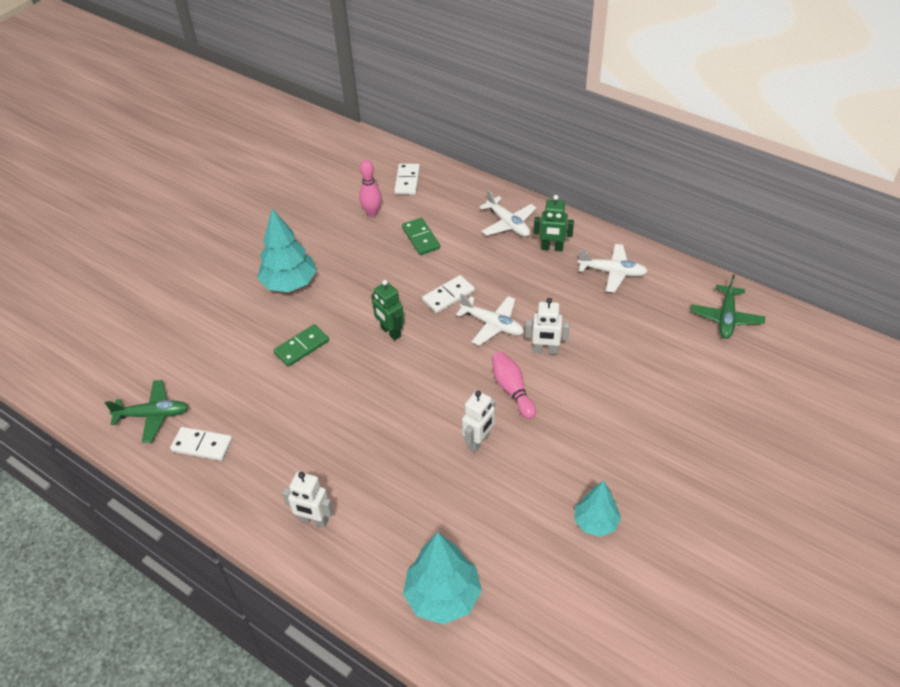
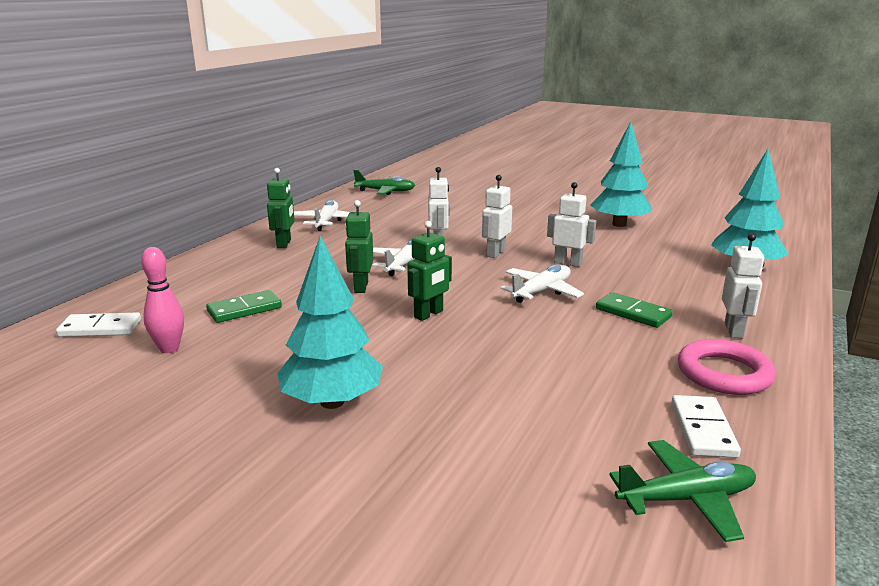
camera: 100 degrees left, 25 degrees down
green plane [105,380,189,443] -> green plane turned 90 degrees clockwise [609,440,756,542]
green domino [274,324,329,367] -> green domino moved to [596,292,673,328]
white domino [422,275,475,313] -> green robot [345,200,373,293]
white plane [479,190,537,237] -> white plane moved to [500,264,584,303]
pink bowling pin [492,352,536,419] -> white robot [482,175,512,258]
turquoise tree [574,481,621,537] -> turquoise tree [590,122,652,227], size x1.58
none -> pink ring [678,339,776,395]

